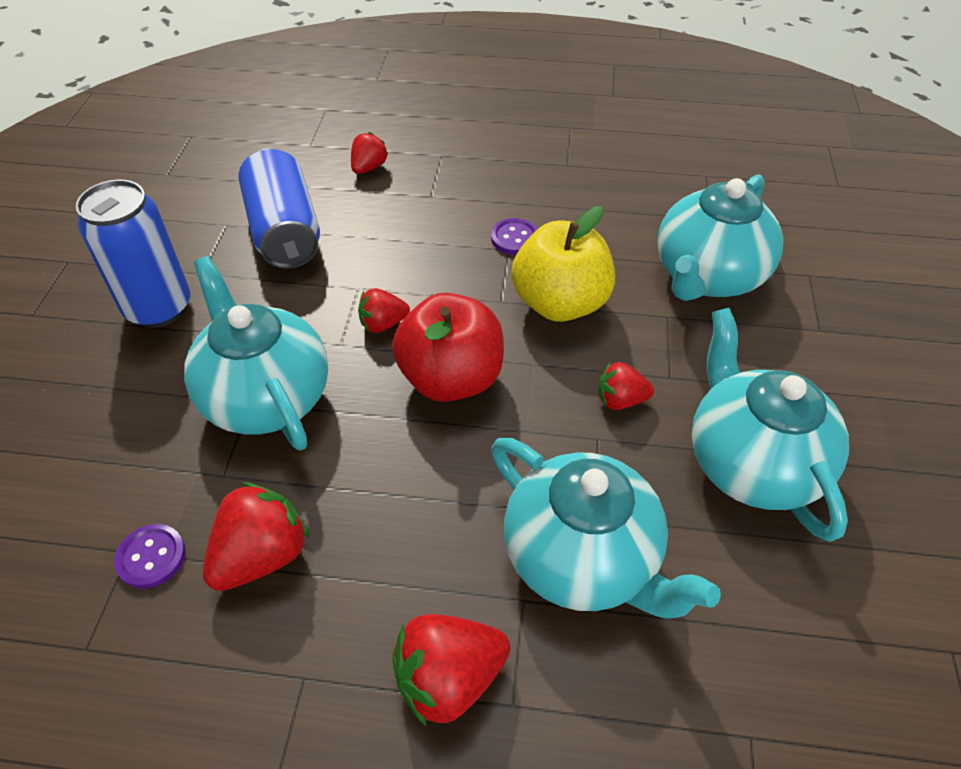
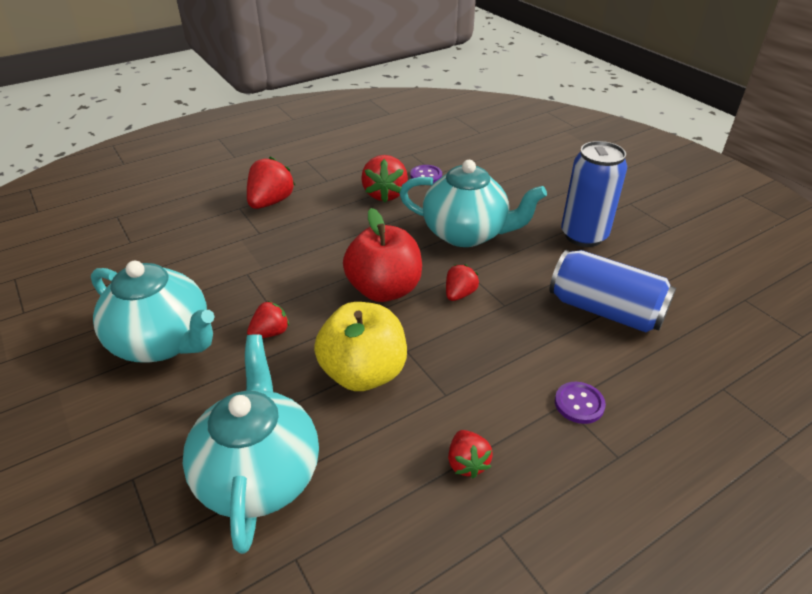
camera: 140 degrees right, 10 degrees down
red strawberry [351,132,388,174] -> red strawberry moved to [448,430,493,479]
purple button [491,218,538,255] -> purple button moved to [555,382,606,424]
turquoise teapot [491,438,721,619] -> none

